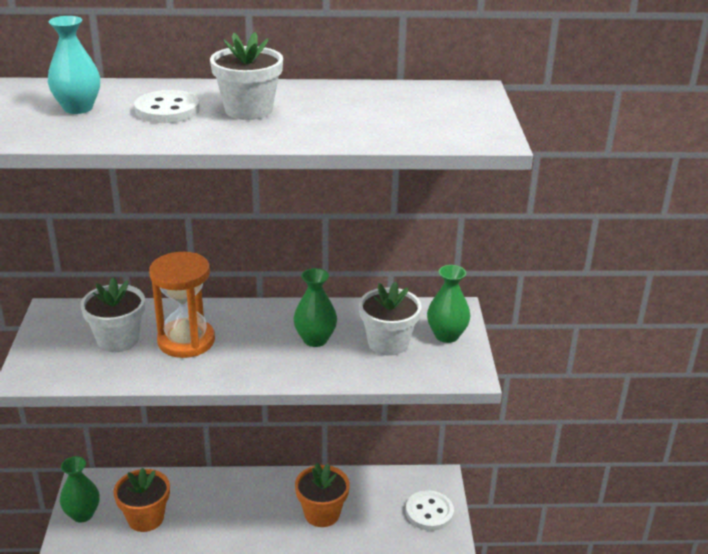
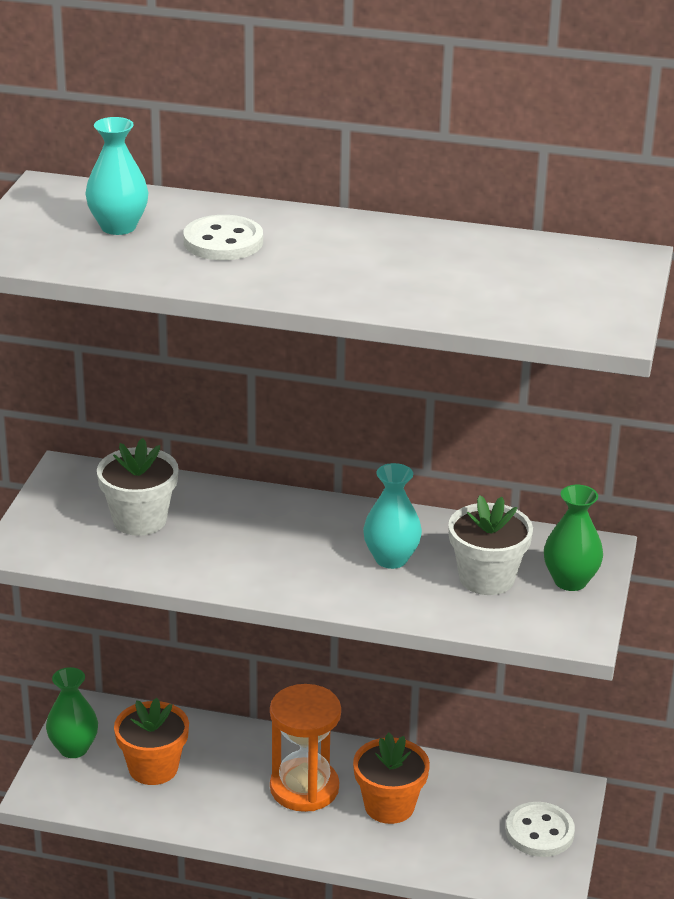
camera: 15 degrees right, 0 degrees up
orange hourglass [149,252,215,358] -> orange hourglass moved to [270,684,341,812]
white flower pot [210,32,283,120] -> none
green vase [294,268,337,347] -> turquoise vase [363,463,422,569]

